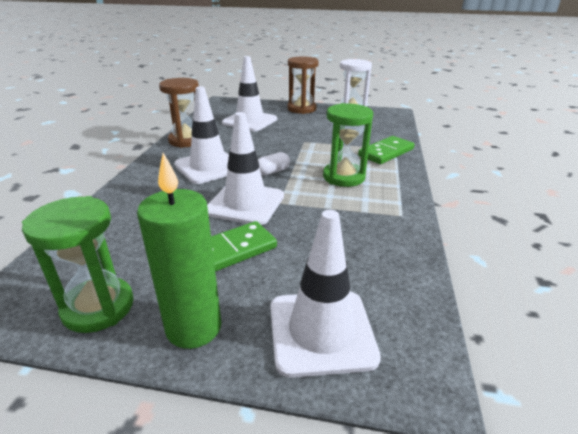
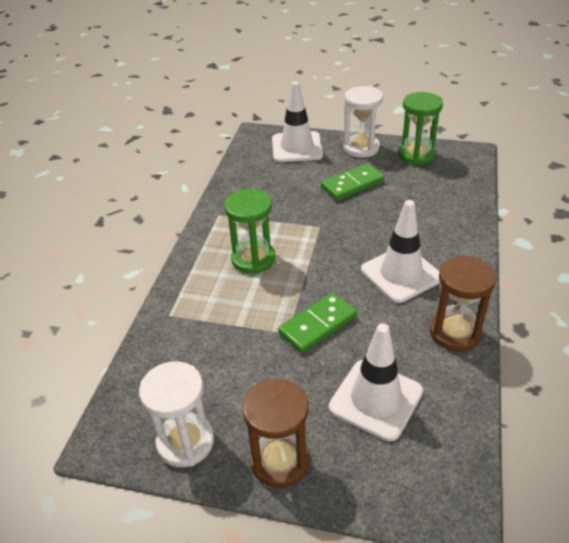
camera: 175 degrees left, 10 degrees up
green candle [137,153,221,349] -> white hourglass [343,86,383,158]
white traffic cone [207,112,284,225] -> none
white capsule [258,152,290,175] -> none
green domino [358,136,415,164] -> green domino moved to [278,292,357,353]

